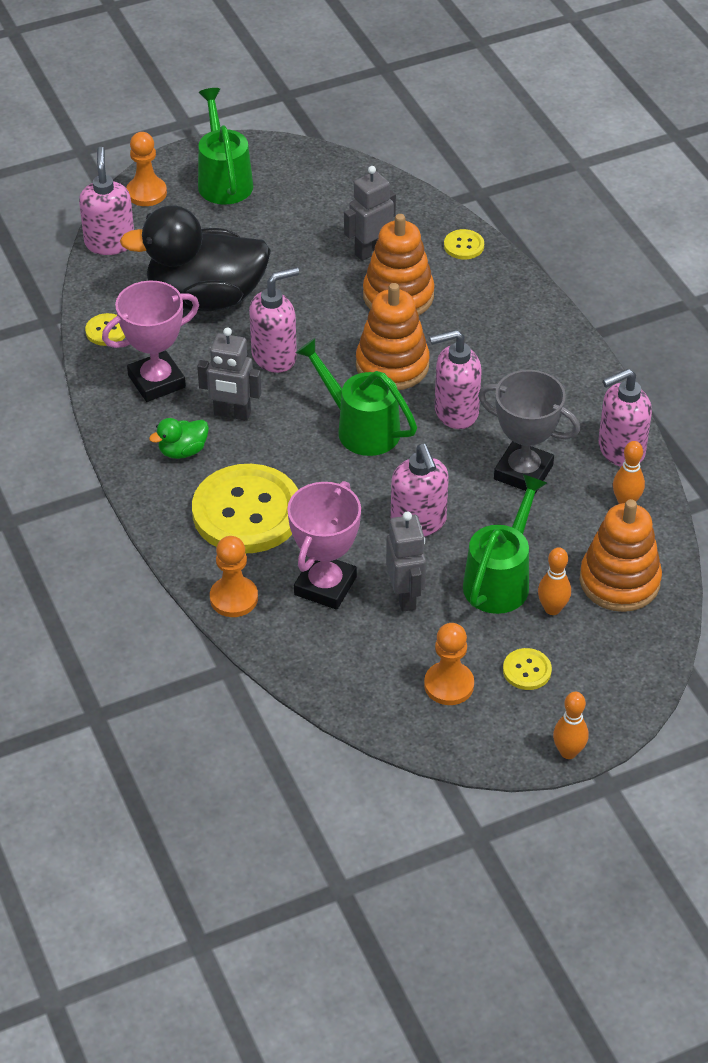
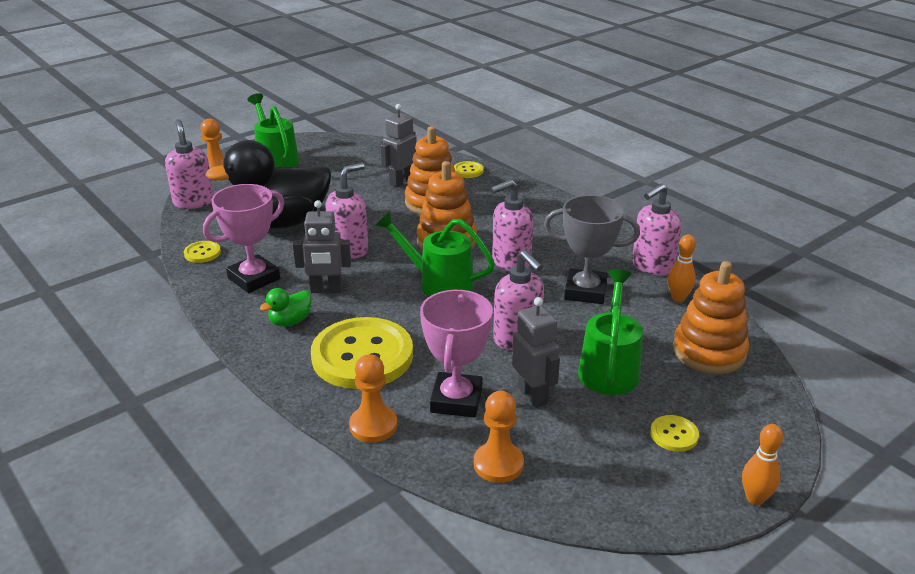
camera: 15 degrees left, 15 degrees down
orange pawn [424,623,474,705] -> orange pawn moved to [474,391,524,483]
orange bowling pin [538,547,571,615] -> none

